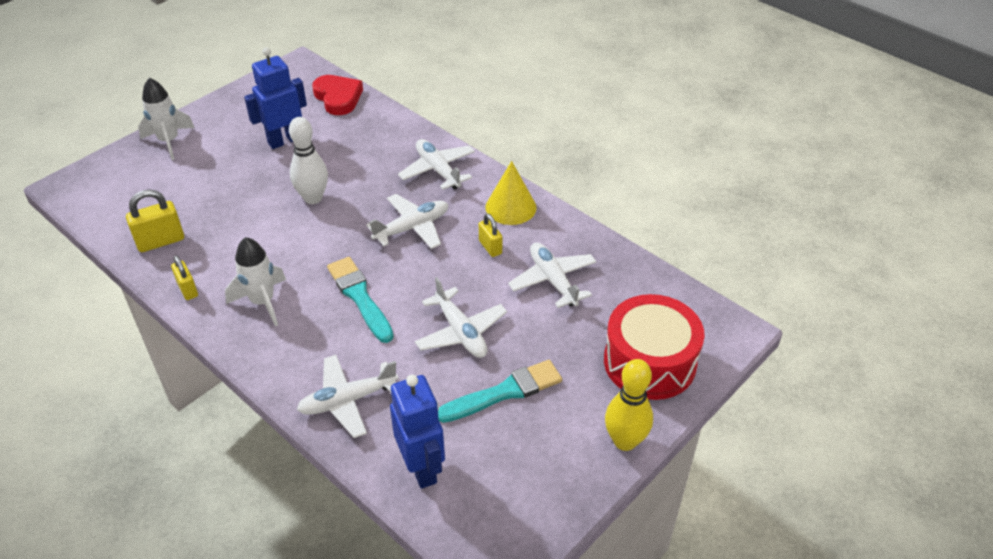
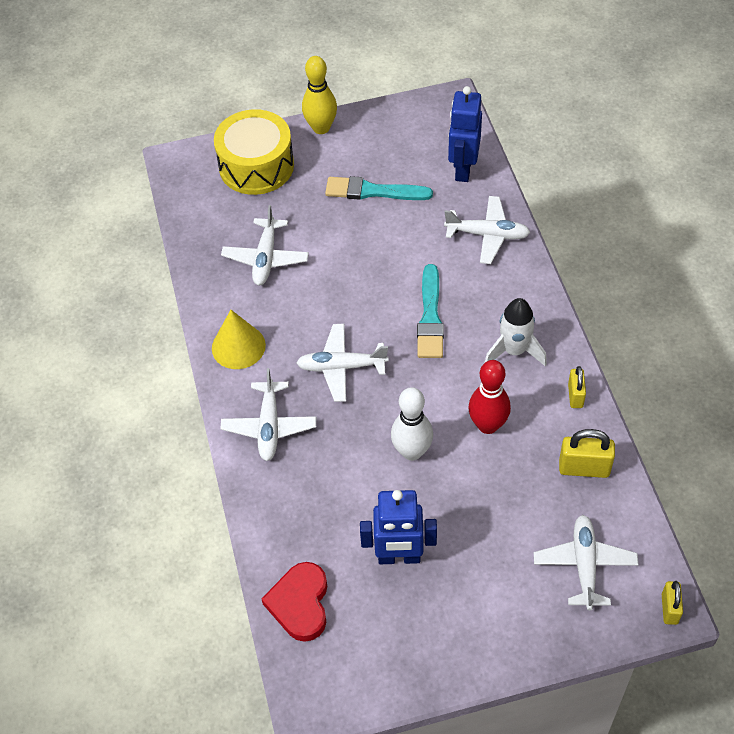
camera: 145 degrees left, 10 degrees up
white rocket [138,78,195,160] -> none
white plane [415,277,507,358] -> white plane moved to [534,515,639,610]
yellow padlock [479,213,502,257] -> yellow padlock moved to [662,581,683,625]
red drum [604,294,705,400] -> yellow drum [214,109,294,195]
none -> red bowling pin [468,360,511,434]

